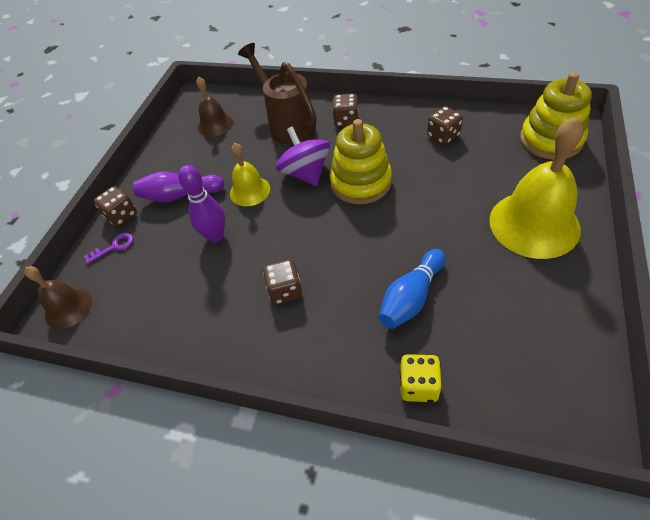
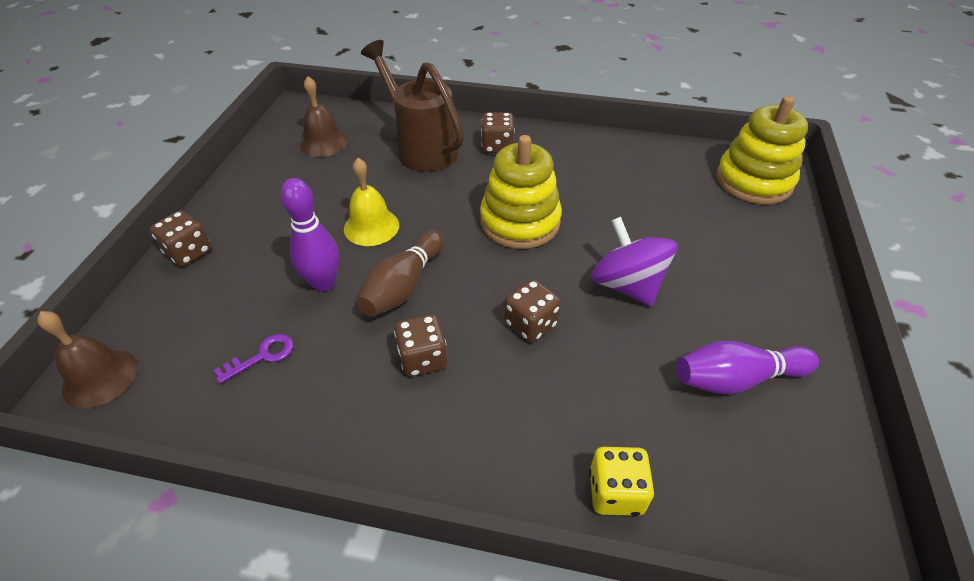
camera: 10 degrees left, 5 degrees down
purple key [84,233,134,264] -> purple key moved to [214,334,293,384]
purple bowling pin [133,172,224,203] -> purple bowling pin moved to [676,341,819,394]
purple spinning top [276,127,330,186] -> purple spinning top moved to [591,217,677,306]
blue bowling pin [378,249,445,329] -> none
brown dice [427,106,463,145] -> brown dice moved to [504,279,561,343]
yellow bell [489,117,583,259] -> none
none -> brown bowling pin [356,230,444,317]

